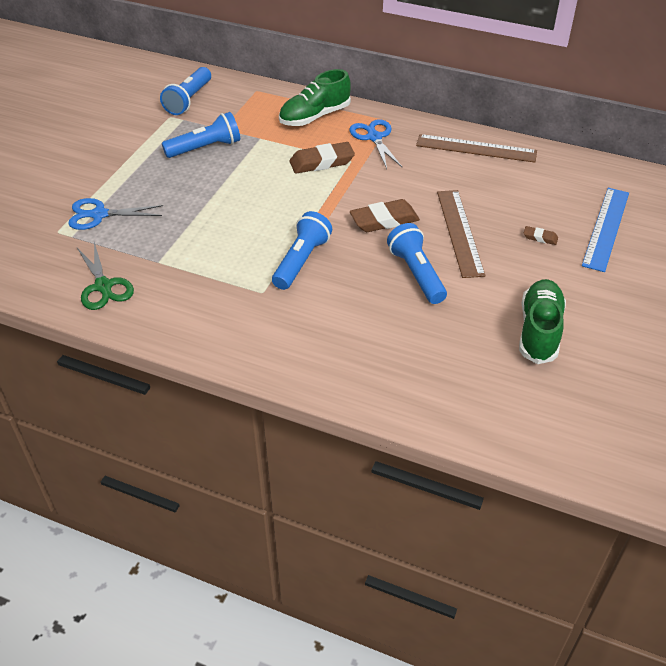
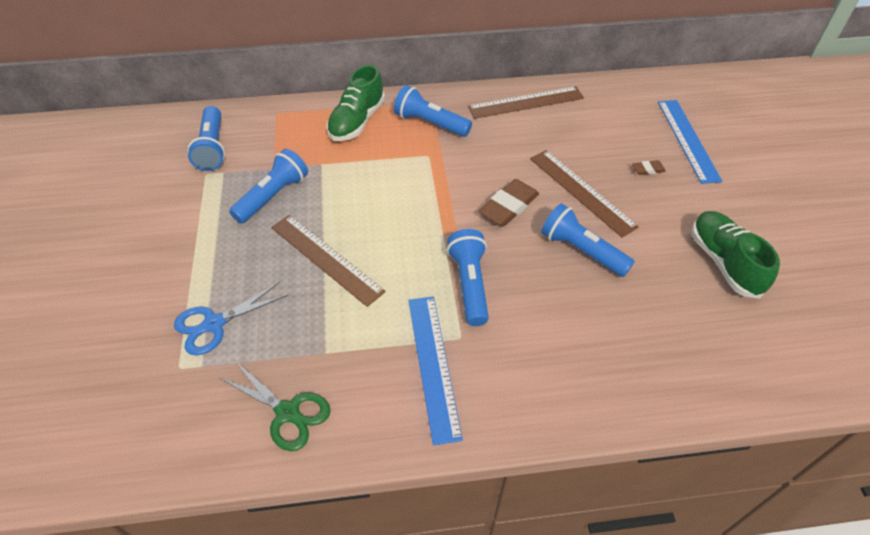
camera: 30 degrees left, 5 degrees up
brown eraser [290,142,355,174] -> none
blue scissors [349,119,402,169] -> blue flashlight [394,85,472,137]
none -> brown ruler [271,215,386,307]
none -> blue ruler [408,296,463,445]

